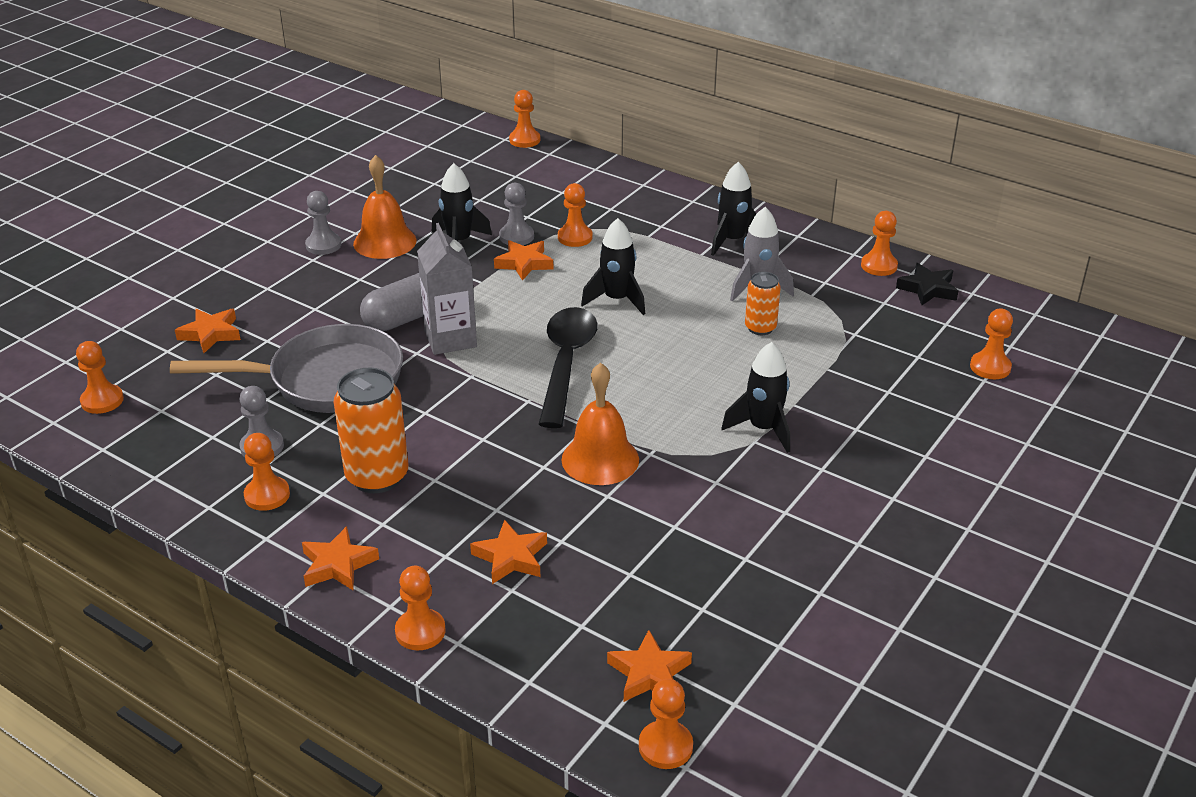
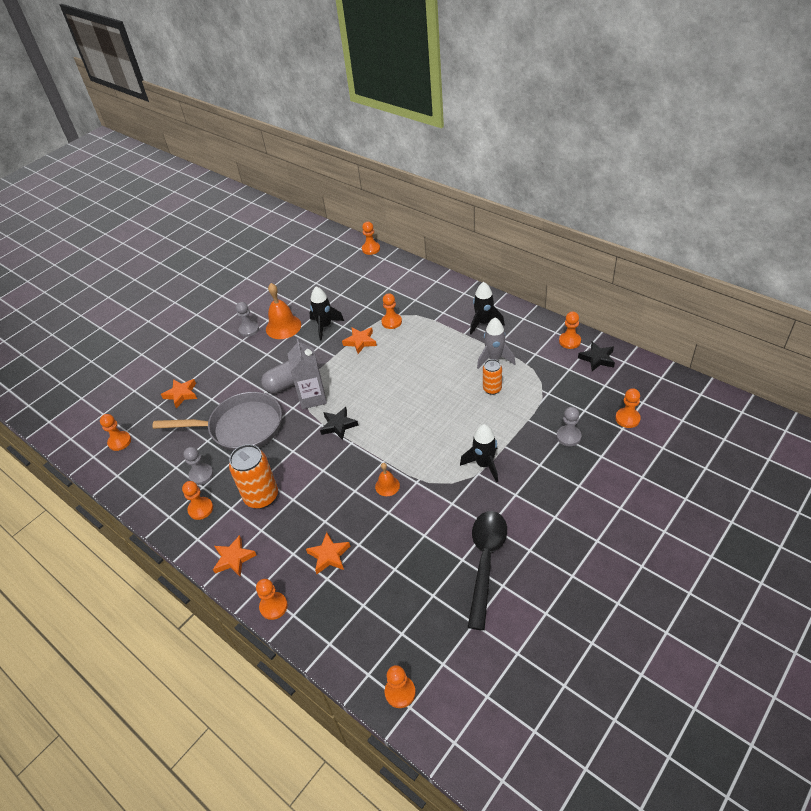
camera: 10 degrees right, 10 degrees up
grey pawn [499,183,534,245] -> grey pawn moved to [557,407,582,446]
black spoon [539,307,597,428] -> black spoon moved to [467,511,507,630]
orange bell [561,362,639,485] -> orange bell [375,463,400,496], size x0.55
black rocket [581,218,645,315] -> none
orange star [607,630,692,702] -> none
none -> black star [320,407,358,440]

